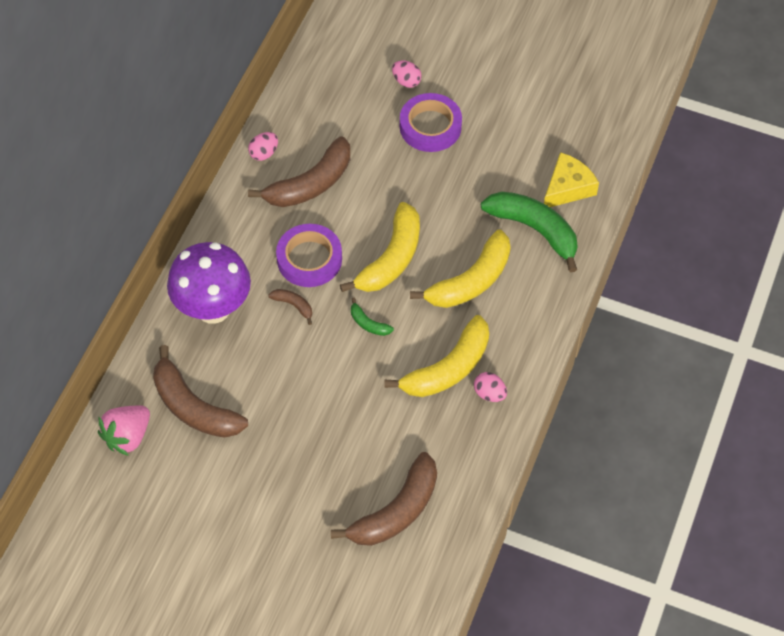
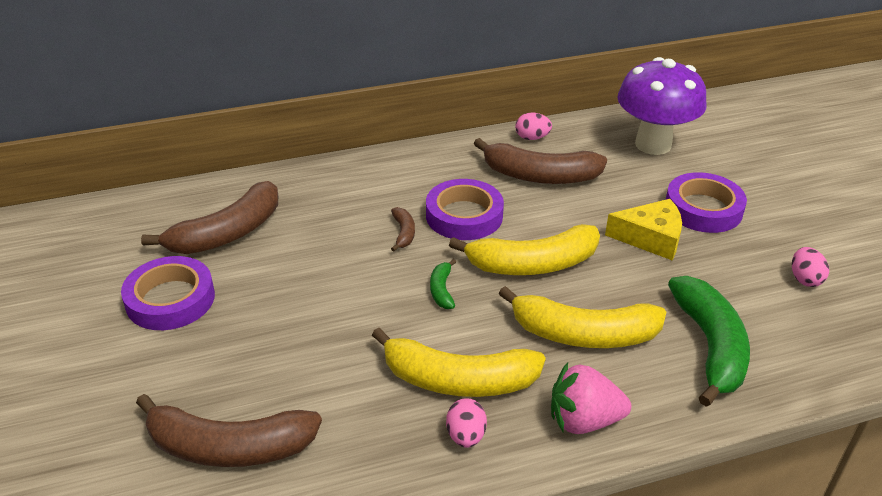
camera: 50 degrees right, 20 degrees down
pink strawberry [98,405,150,456] -> pink strawberry moved to [551,362,631,434]
brown banana [153,345,248,438] -> brown banana turned 135 degrees counterclockwise [141,181,278,254]
purple mushroom [167,242,251,324] -> purple mushroom moved to [617,57,707,155]
pink egg [392,60,422,88] -> pink egg moved to [792,247,829,287]
yellow cheese [544,152,599,207] -> yellow cheese moved to [605,199,682,260]
none -> purple tape [121,256,215,330]

